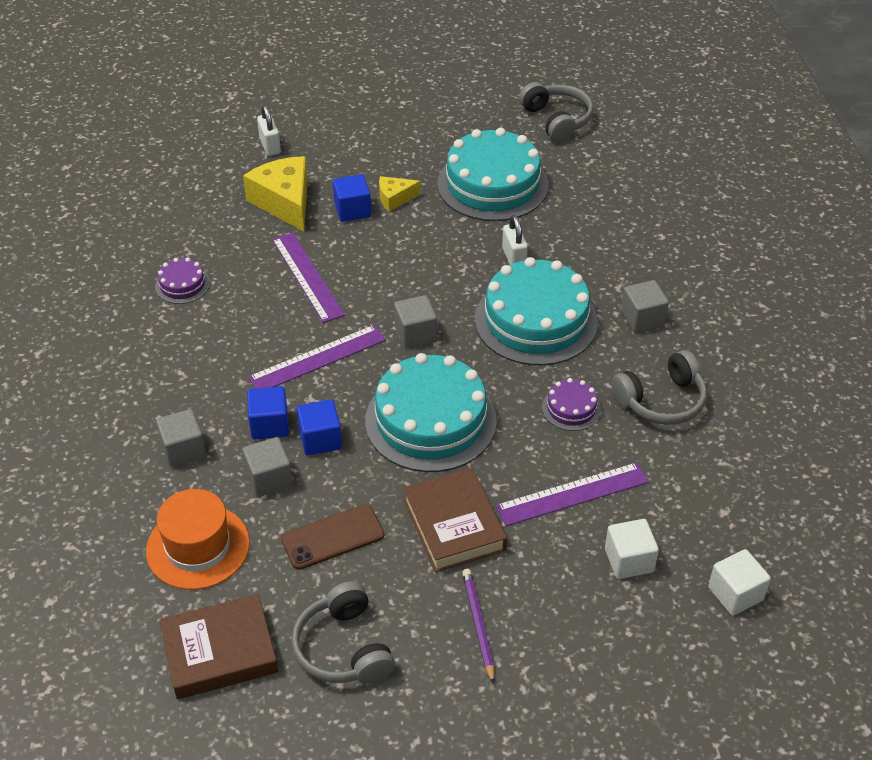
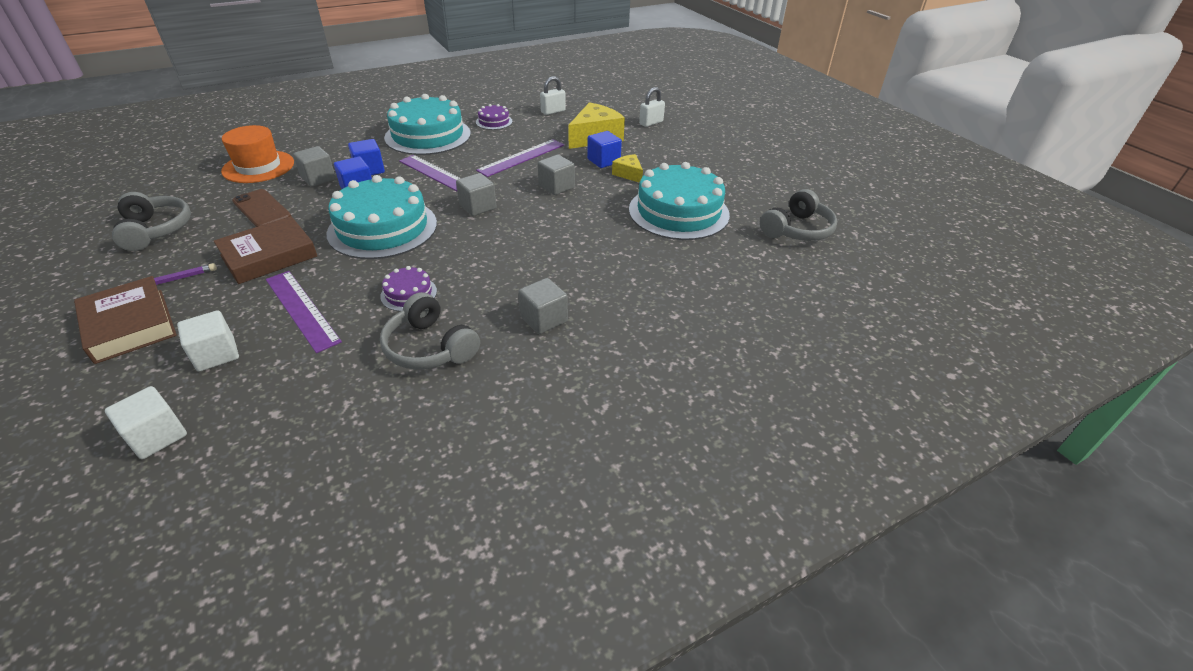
camera: 70 degrees right, 5 degrees down
grey cube [156,409,206,468] -> grey cube moved to [538,155,575,195]
brown book [159,594,278,700] -> brown book moved to [74,276,177,364]
grey headphones [292,581,395,684] -> grey headphones turned 105 degrees clockwise [112,192,191,251]
turquoise cake [475,257,598,366] -> turquoise cake moved to [384,94,471,155]
white padlock [502,215,528,265] -> white padlock moved to [540,76,566,115]

